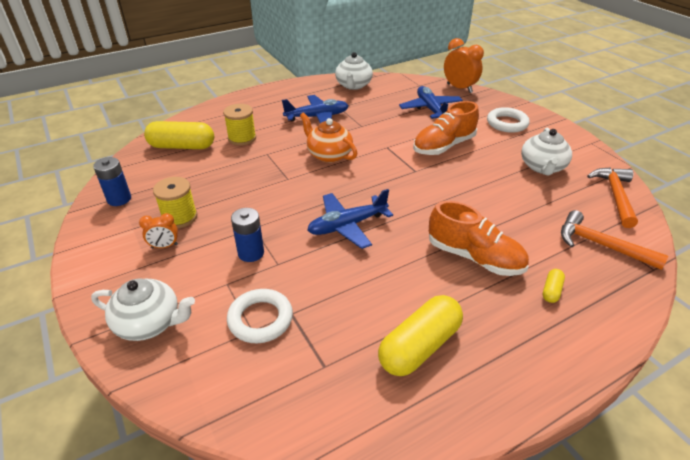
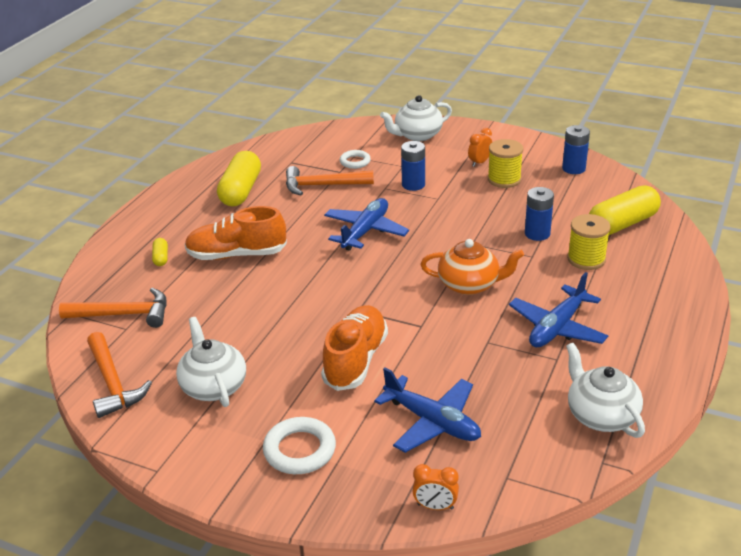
camera: 145 degrees right, 5 degrees down
white ring [227,289,293,343] -> white ring [340,150,371,169], size x0.63
orange clock [444,38,484,93] -> orange clock [413,464,459,510], size x0.56
none -> orange hammer [286,166,374,195]
none -> blue battery [525,187,554,241]

